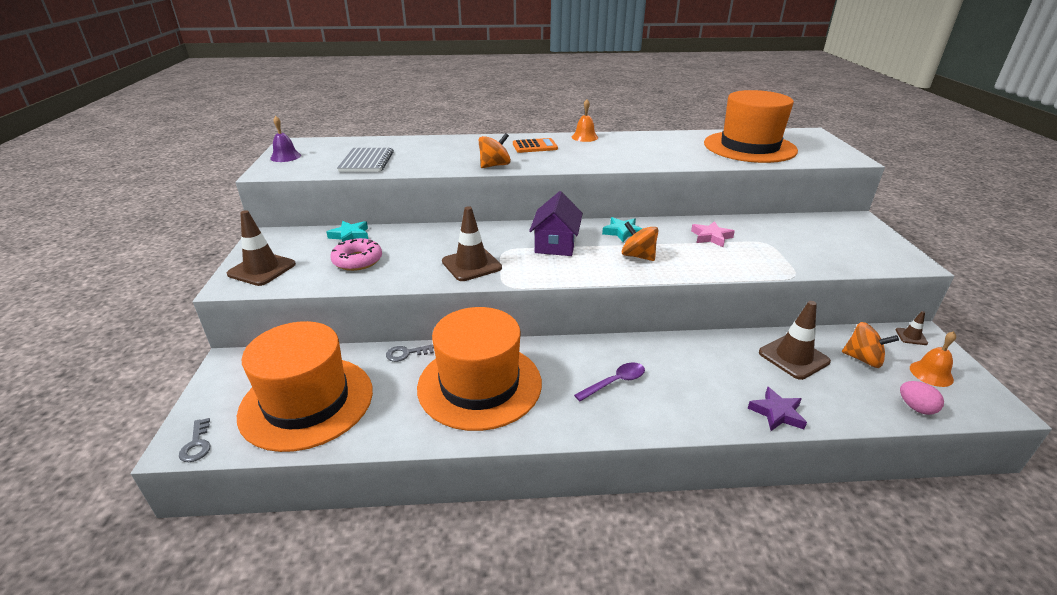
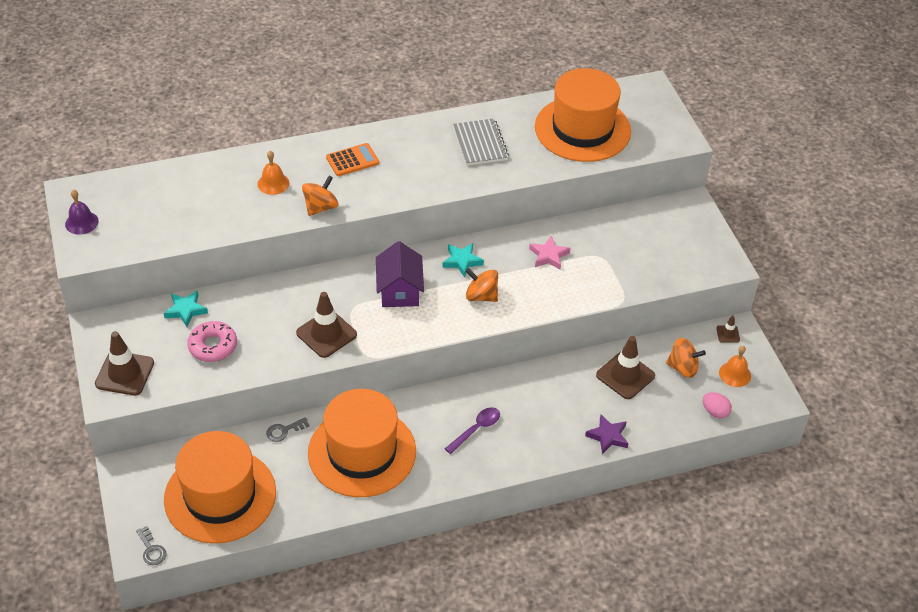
camera: 15 degrees left, 15 degrees up
grey notebook [337,148,394,172] -> grey notebook moved to [453,118,509,166]
orange bell [572,100,598,142] -> orange bell moved to [258,151,289,195]

